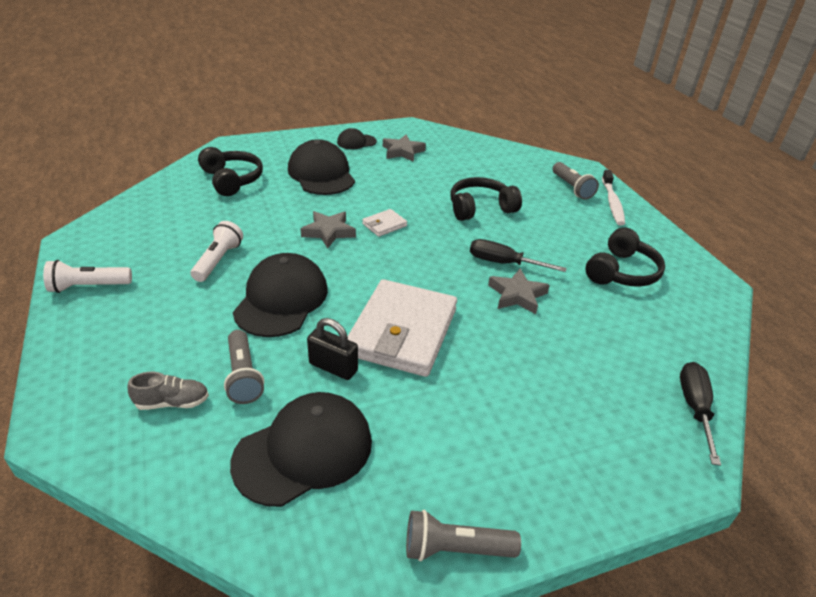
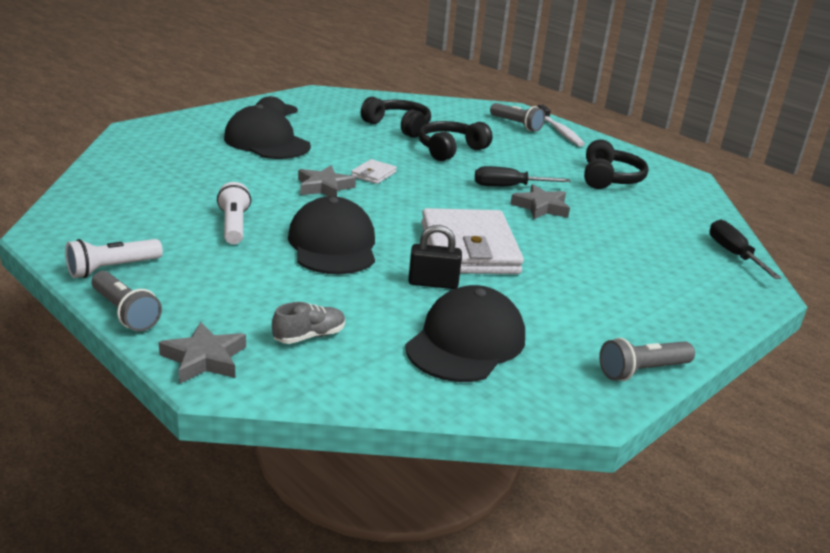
camera: 25 degrees left, 10 degrees down
black headphones [198,147,263,196] -> black headphones moved to [361,97,431,138]
grey flashlight [224,330,264,404] -> grey flashlight moved to [92,271,162,332]
grey star [383,135,426,162] -> grey star moved to [159,322,246,384]

